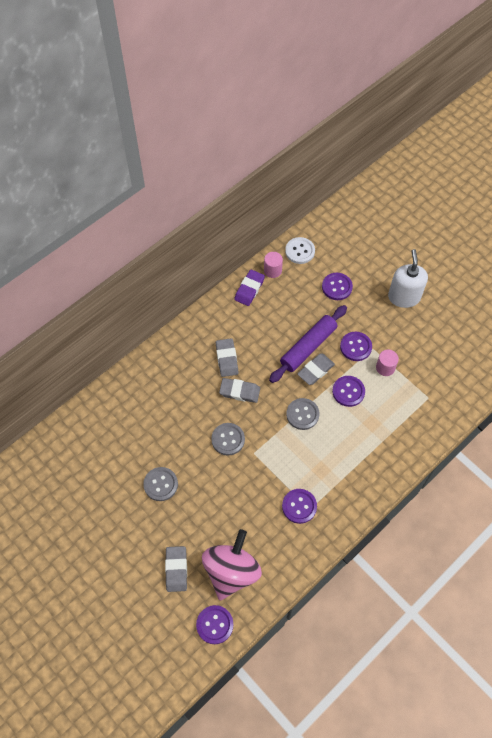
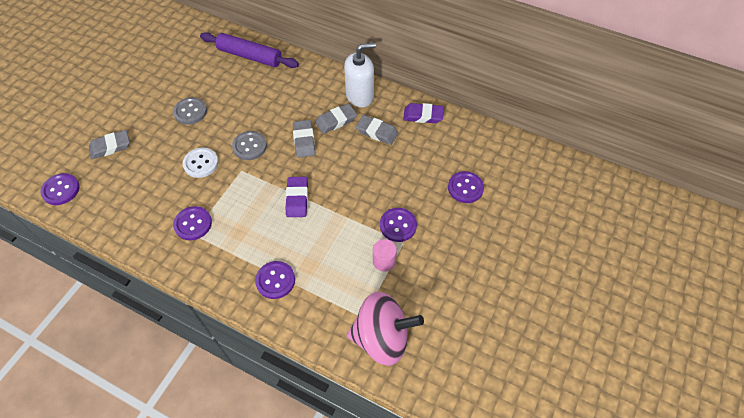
camera: 70 degrees right, 5 degrees down
pink spinning top [202,529,262,600] -> pink spinning top moved to [347,292,424,366]
pink cylinder [264,252,283,278] -> none
purple rolling pin [269,305,347,383] -> purple rolling pin moved to [200,32,299,68]
white button [285,237,315,264] -> white button moved to [183,147,219,178]
grey button [286,398,320,430] -> purple eraser [285,177,308,217]
grey eraser [297,353,335,385] -> grey eraser moved to [356,115,398,145]
purple button [332,376,365,407] -> purple button moved to [255,261,295,299]
white soap dispenser [388,249,428,308] -> white soap dispenser moved to [344,43,376,107]

